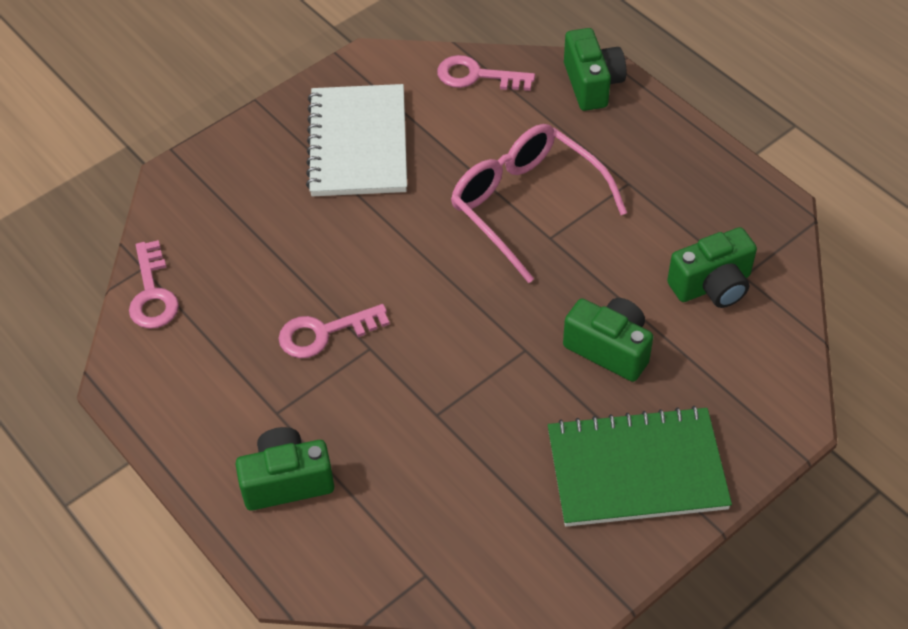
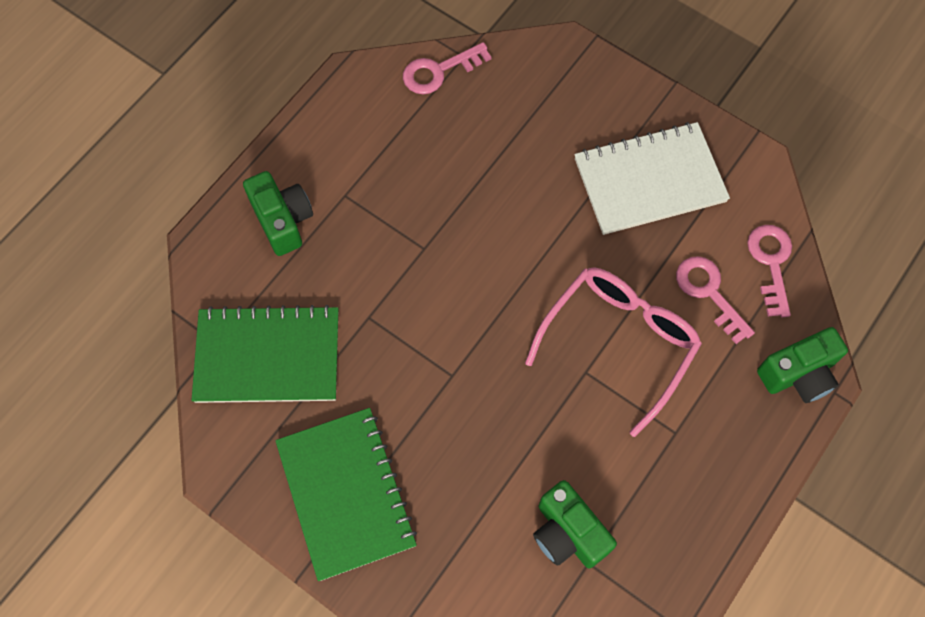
camera: 75 degrees right, 15 degrees up
pink key [278,304,390,358] -> pink key moved to [676,256,755,344]
green camera [563,298,653,382] -> none
none -> green notebook [191,305,338,403]

